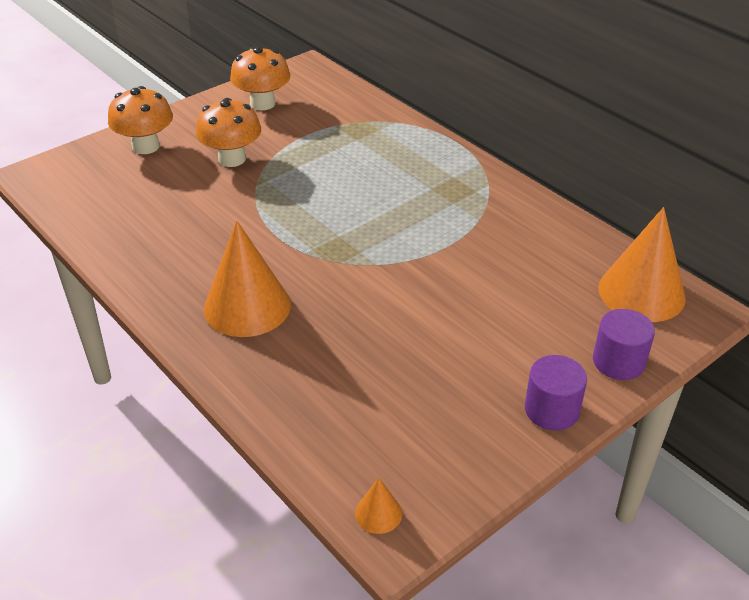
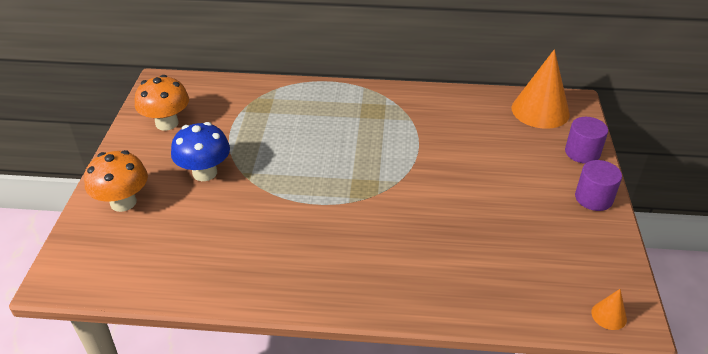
camera: 45 degrees left, 0 degrees up
orange mushroom [196,98,262,167] -> blue mushroom [171,122,230,181]
orange cone [204,221,291,337] -> none

